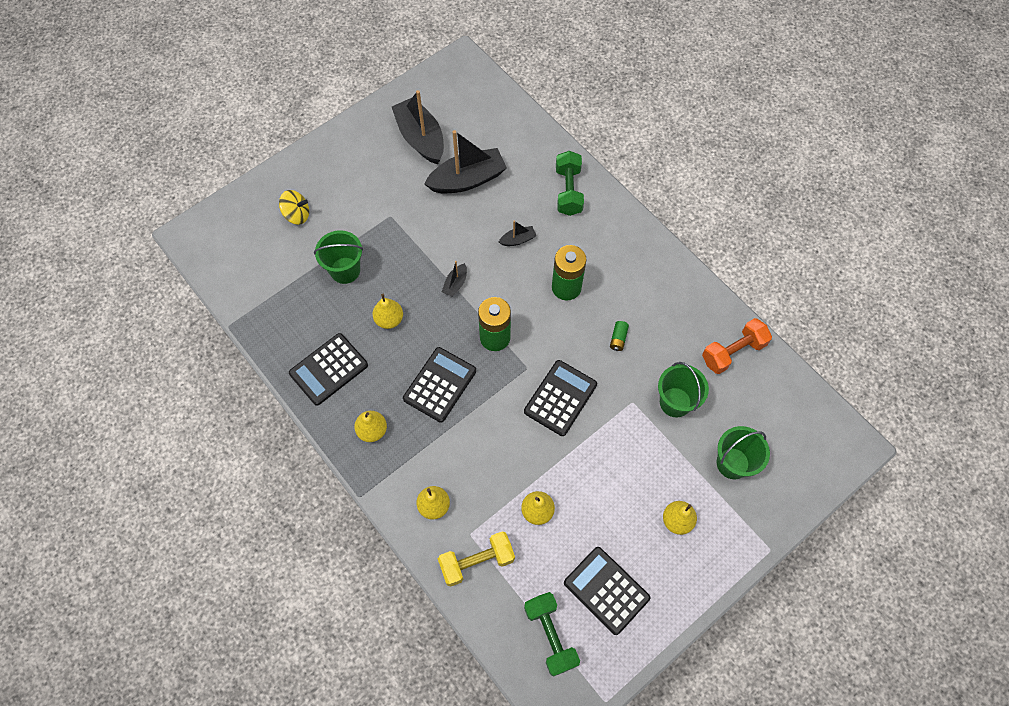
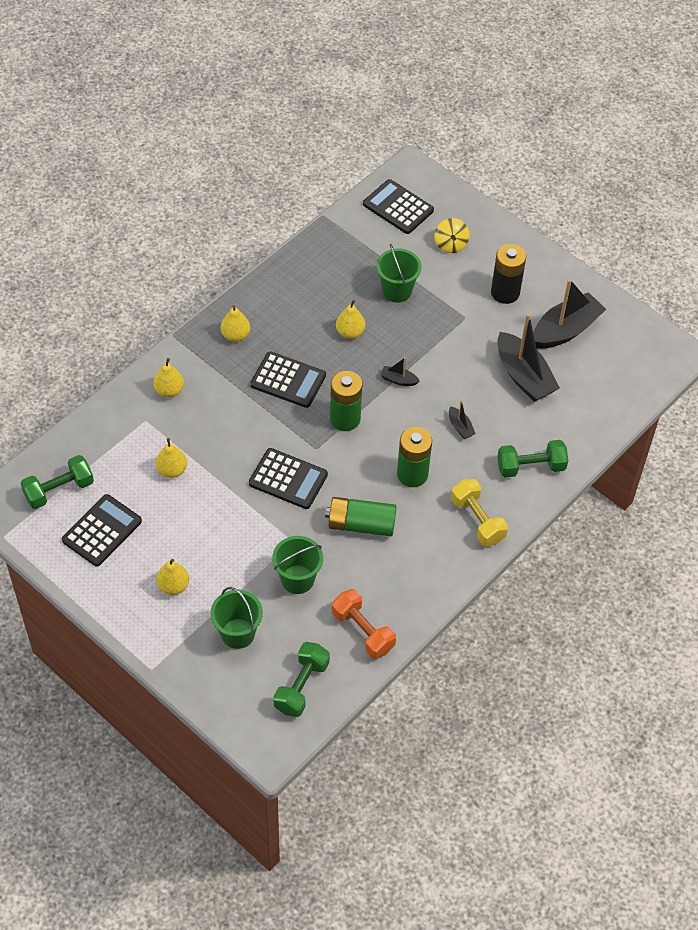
camera: 80 degrees right, 10 degrees down
black calculator [289,333,368,406] -> black calculator moved to [363,179,434,234]
yellow dumbbell [438,531,515,587] -> yellow dumbbell moved to [451,479,508,546]
green battery [610,321,629,351] -> green battery [325,497,396,536], size x2.25
none -> green dumbbell [273,642,330,717]
none -> black battery [491,244,526,304]

